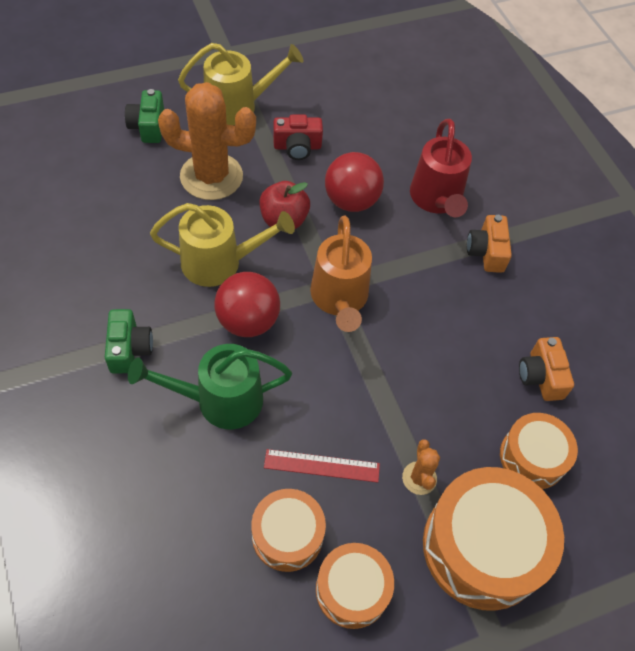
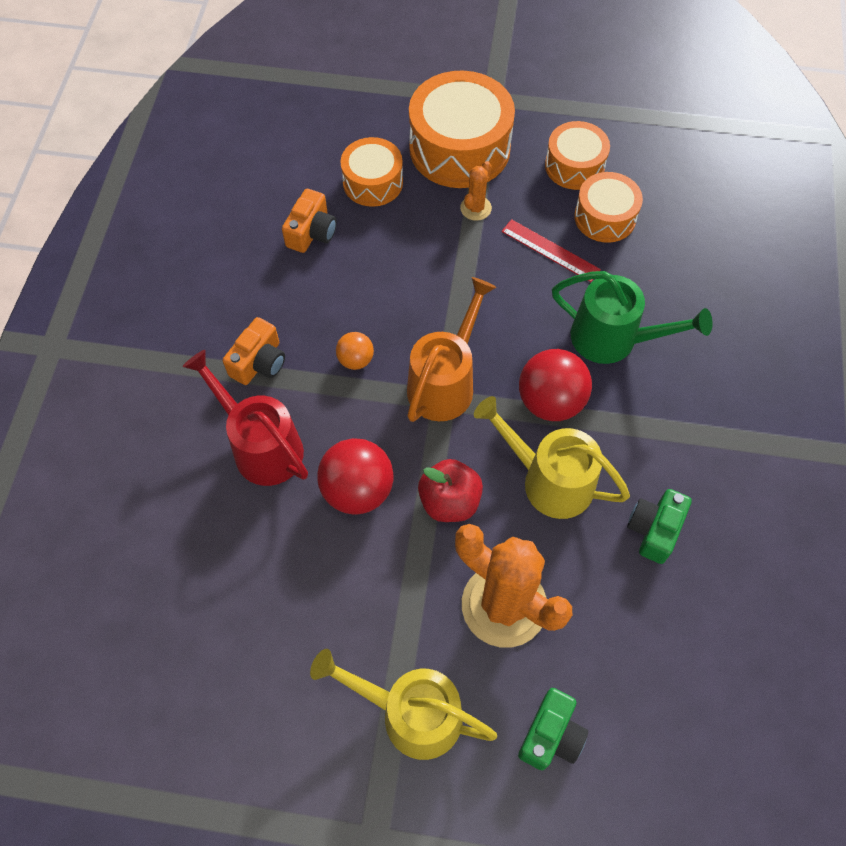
camera: 145 degrees left, 5 degrees up
green camera [105,309,153,374] -> green camera moved to [627,489,692,564]
red camera [273,115,323,160] -> none
red watering can [410,119,472,217] -> red watering can turned 75 degrees counterclockwise [183,350,308,486]
none -> orange ball [336,332,374,370]

